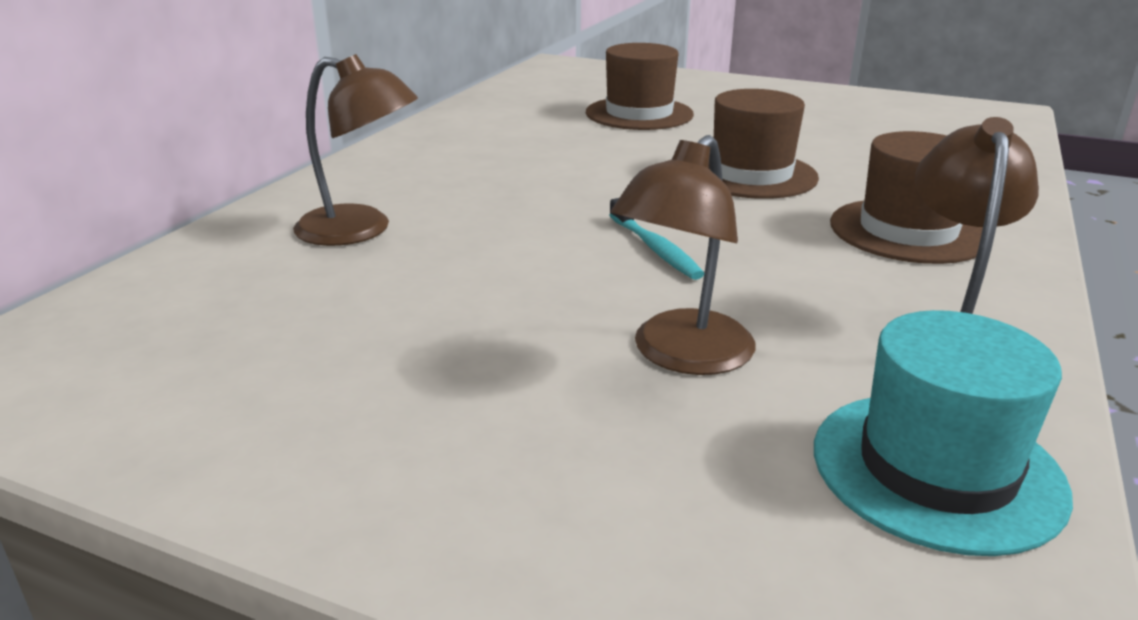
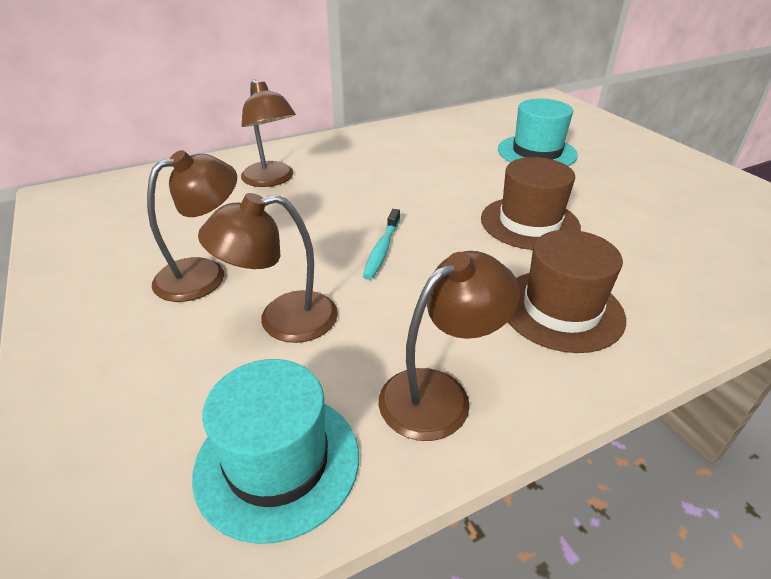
camera: 40 degrees right, 10 degrees up
brown hat [586,43,694,130] -> turquoise hat [498,99,578,166]
none -> brown lamp [147,150,237,302]

